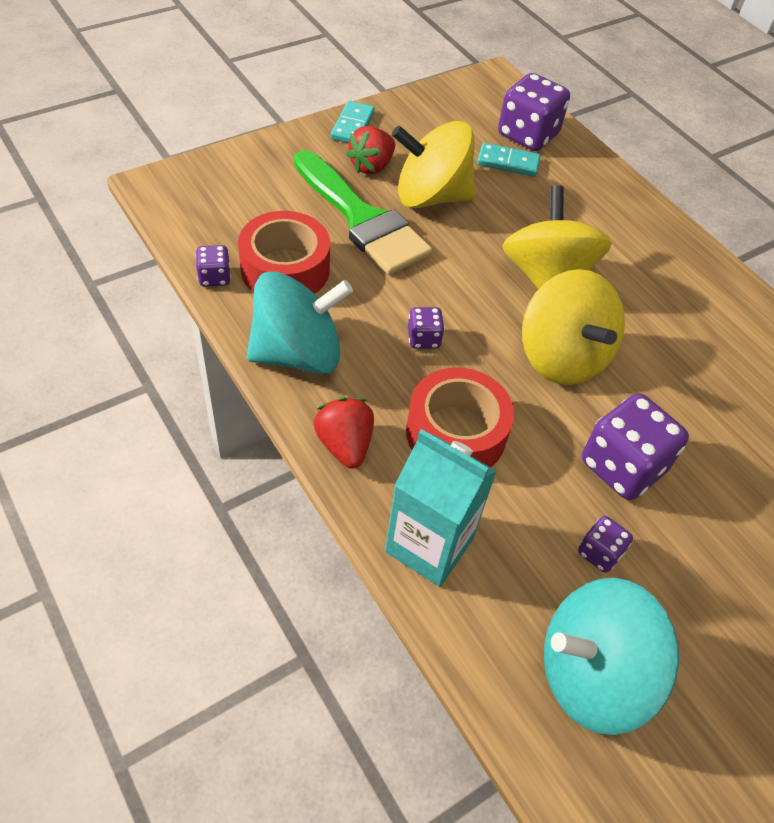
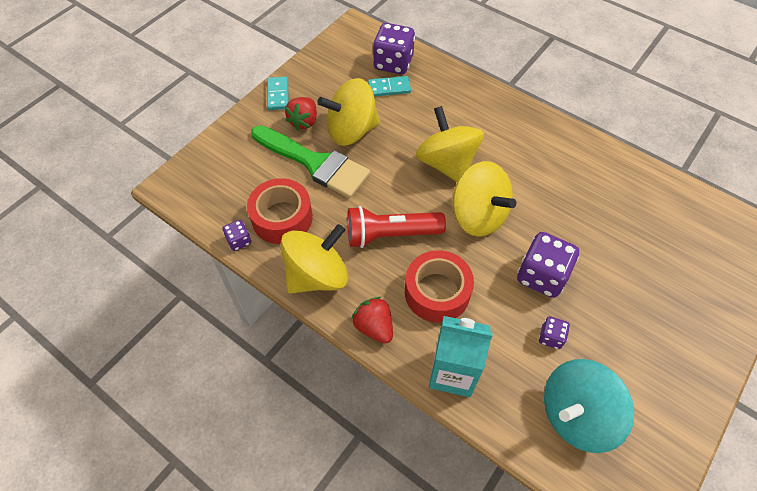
camera: 15 degrees left, 5 degrees up
turquoise spinning top [247,271,353,374] -> yellow spinning top [280,224,348,294]
purple dice [408,307,445,349] -> red flashlight [347,206,446,248]

